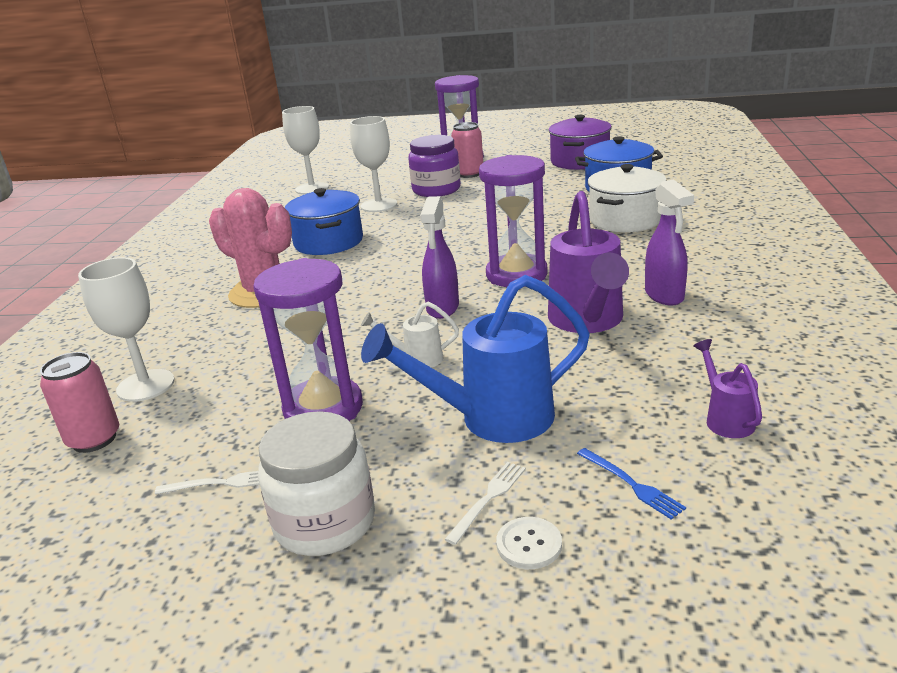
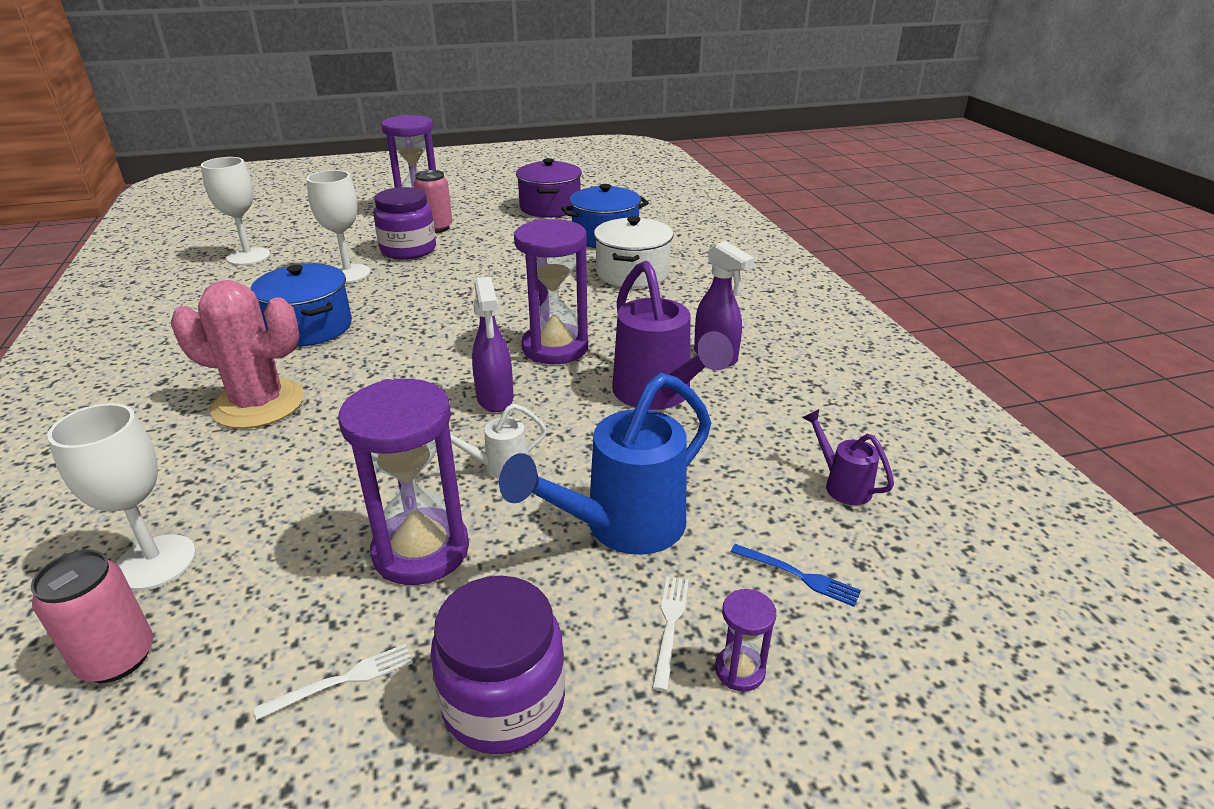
camera: 25 degrees left, 5 degrees up
white jar [258,411,375,556] -> purple jar [430,576,565,754]
white button [496,517,562,569] -> purple hourglass [715,589,776,691]

